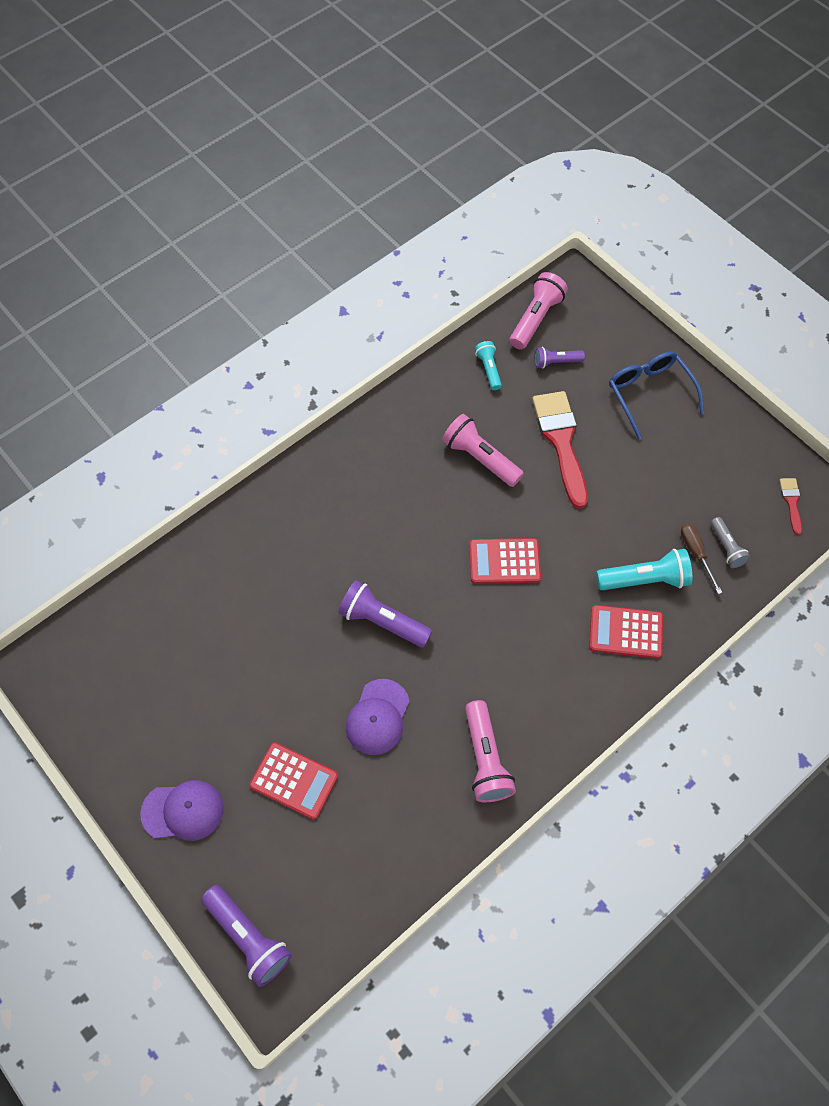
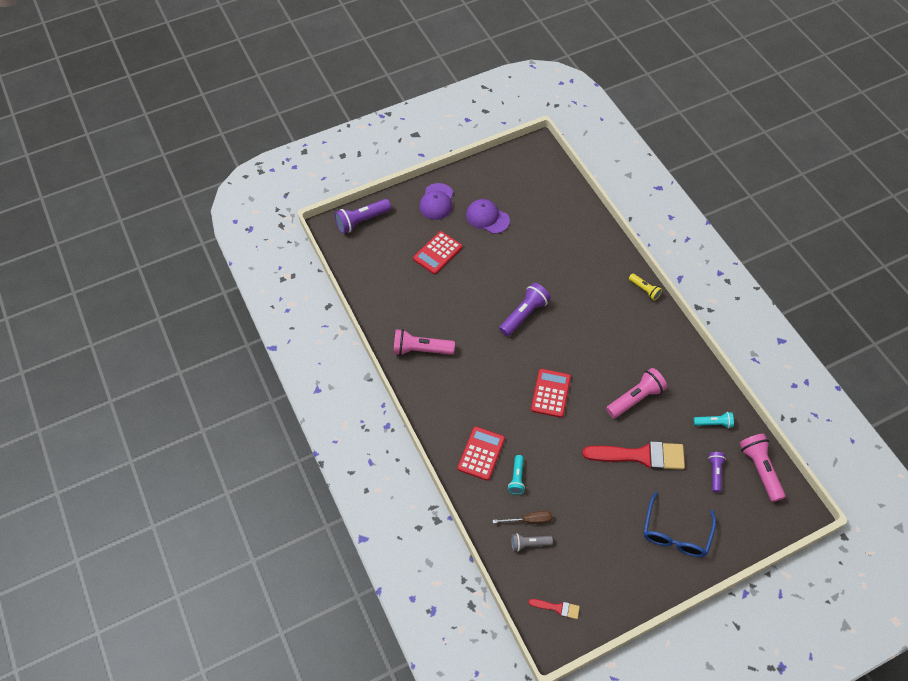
camera: 105 degrees right, 5 degrees down
purple cap [346,679,410,755] -> purple cap moved to [466,199,510,234]
pink flashlight [510,272,568,350] -> pink flashlight turned 150 degrees counterclockwise [739,434,786,502]
turquoise flashlight [596,549,692,590] -> turquoise flashlight [508,455,525,495], size x0.59
blue glasses [609,351,704,440] -> blue glasses turned 120 degrees clockwise [643,491,716,557]
none -> yellow flashlight [629,273,662,301]

